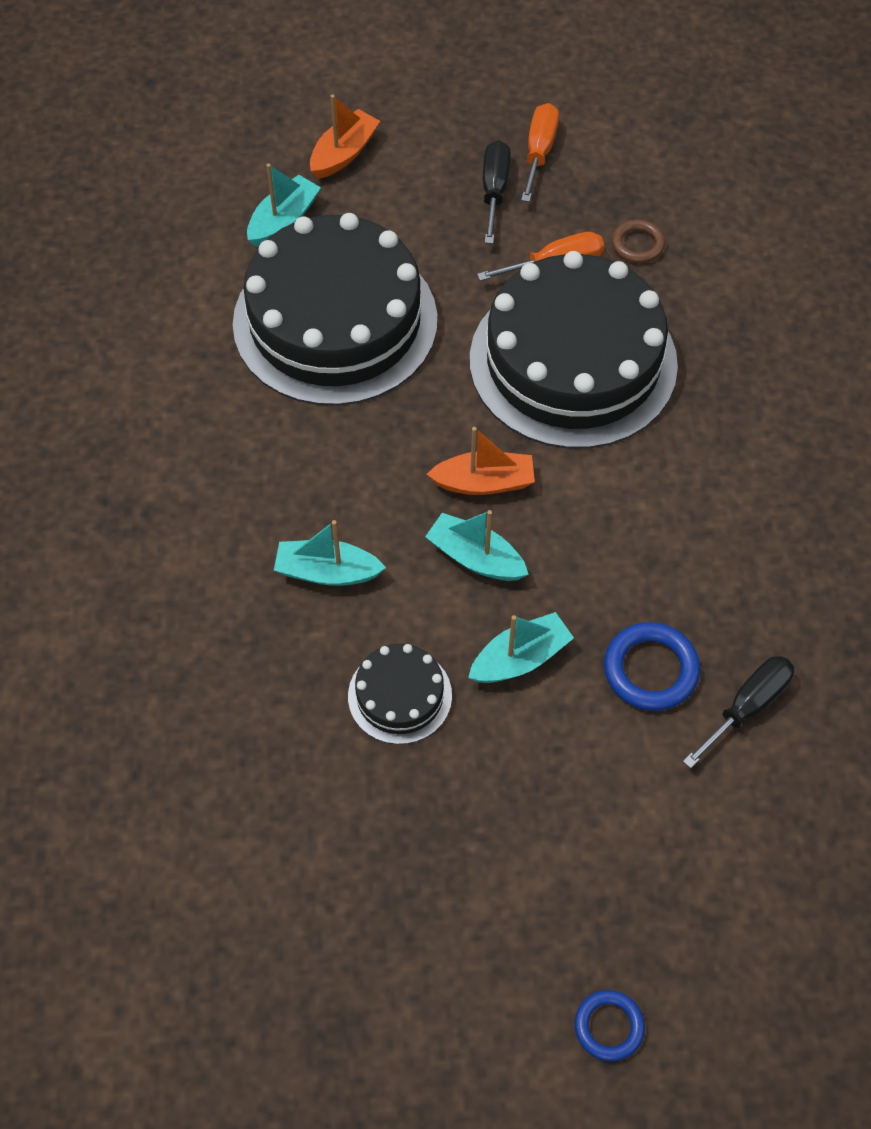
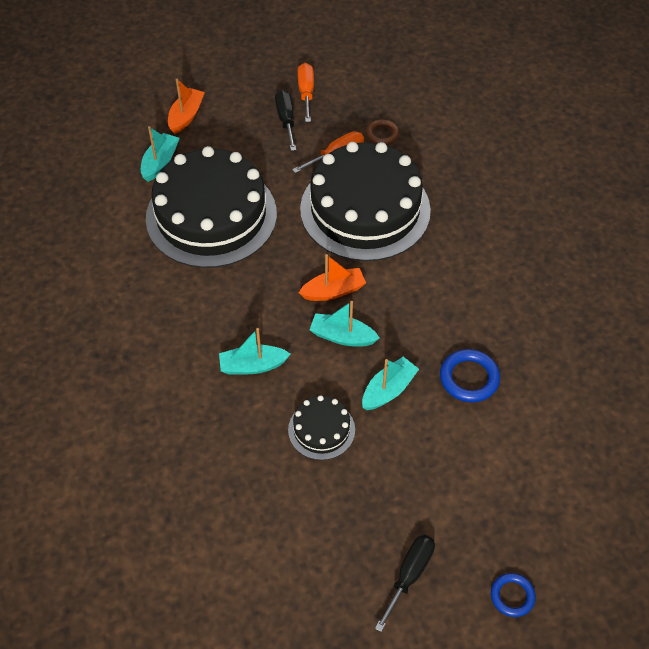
camera: 15 degrees left, 5 degrees down
black screwdriver [683,656,794,769] -> black screwdriver moved to [375,535,435,632]

